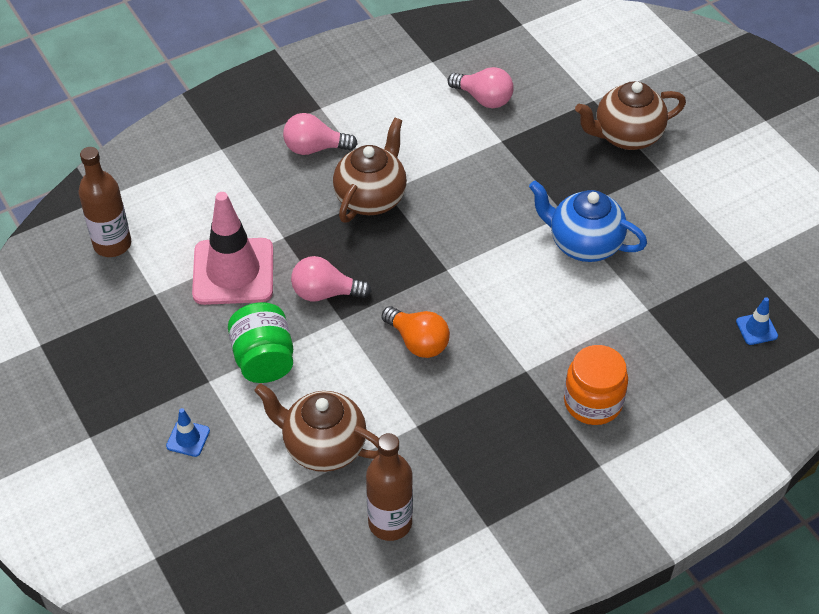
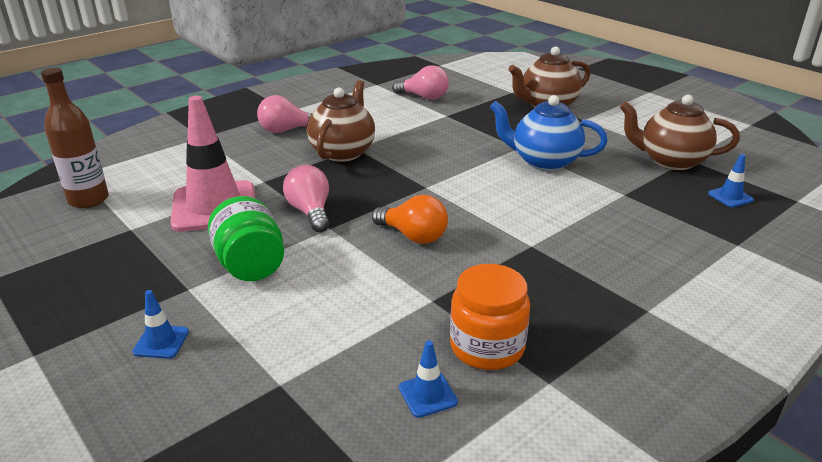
camera: 10 degrees left, 20 degrees down
brown teapot [255,383,380,472] -> brown teapot moved to [620,95,740,170]
pink light bulb [291,256,371,301] -> pink light bulb turned 75 degrees clockwise [283,165,329,232]
brown bottle [366,433,413,541] -> blue traffic cone [399,340,458,418]
orange jar [564,345,628,425] -> orange jar moved to [450,264,530,370]

